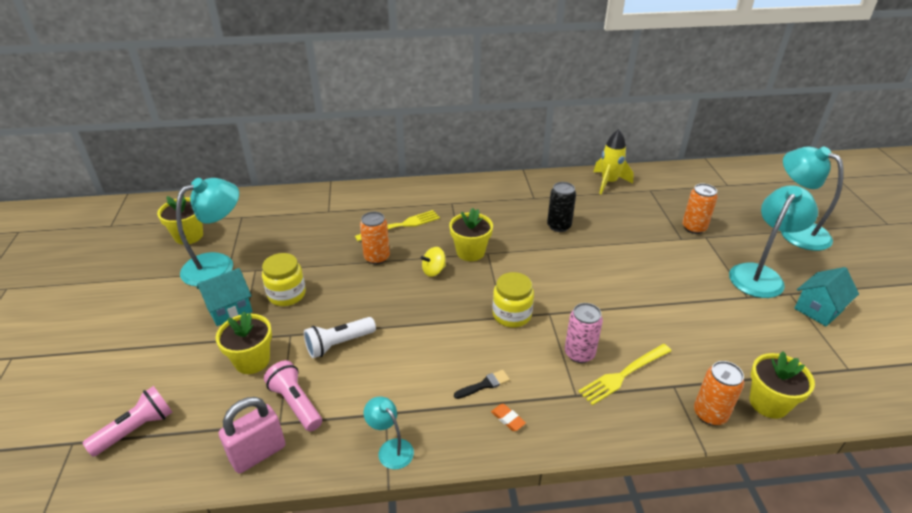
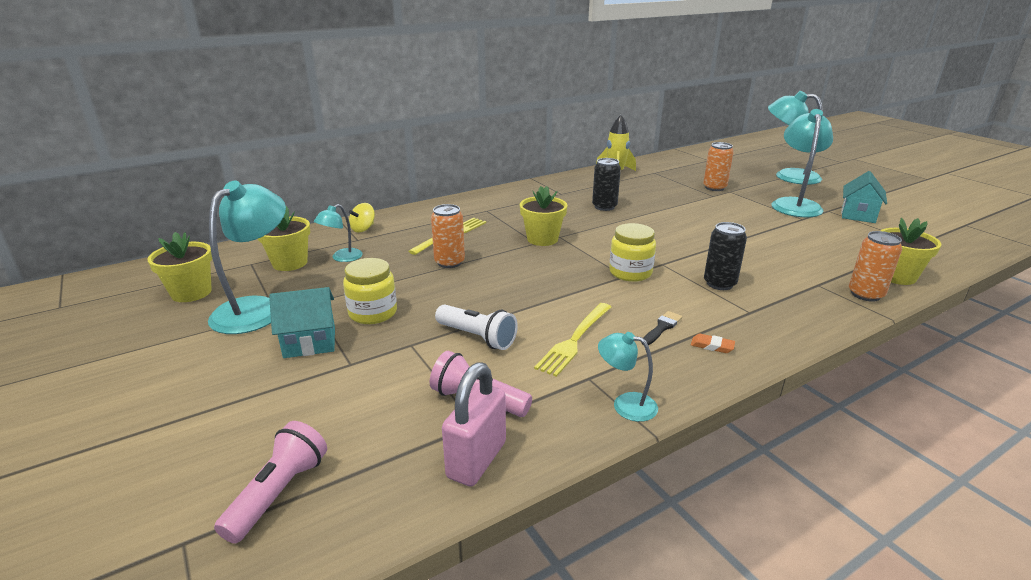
camera: 25 degrees left, 10 degrees down
turquoise house [197,268,253,326] -> turquoise house turned 45 degrees clockwise [269,287,335,358]
yellow flower pot [216,312,272,374] -> yellow flower pot moved to [258,206,310,271]
white flashlight [304,317,376,358] -> white flashlight turned 90 degrees counterclockwise [435,304,518,350]
yellow spinning top [420,247,446,277] -> yellow spinning top moved to [349,203,375,232]
pink can [565,303,603,363] -> black can [704,222,747,290]
yellow fork [578,344,671,405] -> yellow fork moved to [534,303,611,377]
none -> turquoise lamp [314,204,363,262]

